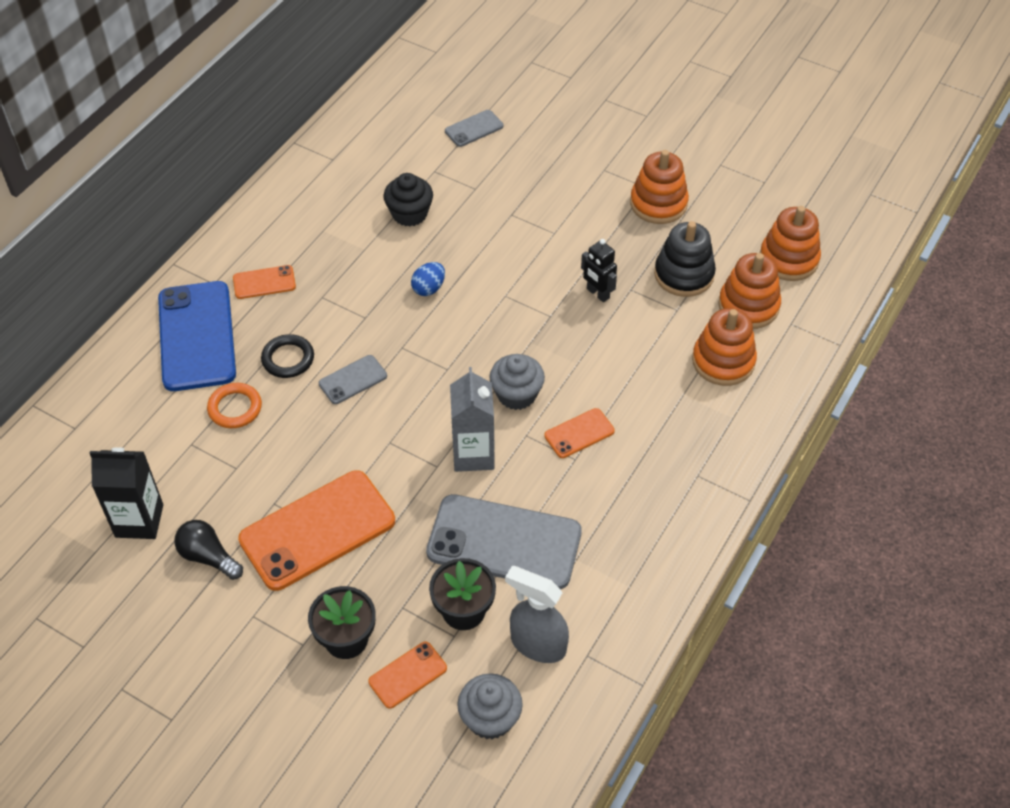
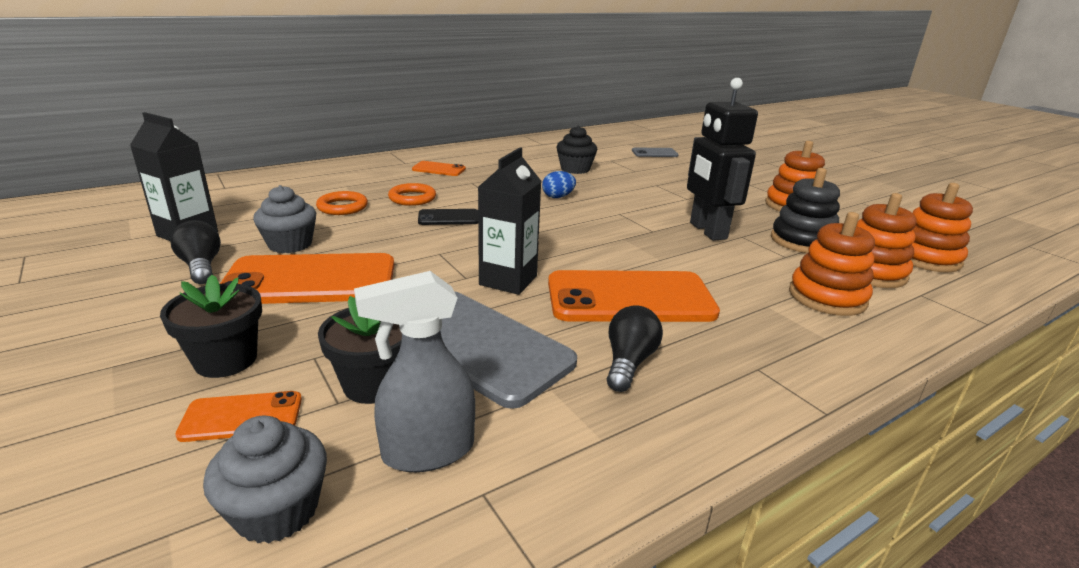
camera: 25 degrees right, 25 degrees down
blue phone [158,281,236,391] -> none
black ring [261,334,314,378] -> orange ring [388,183,436,206]
grey phone [319,355,387,404] -> black phone [418,209,478,225]
grey carton [450,367,495,472] -> black carton [478,147,541,295]
grey cupcake [489,354,545,410] -> grey cupcake moved to [253,185,316,253]
grey spray bottle [505,566,569,663] -> grey spray bottle turned 75 degrees counterclockwise [354,271,475,472]
orange phone [544,408,615,458] -> orange phone [548,270,720,322], size x2.10
black robot [581,239,617,302] -> black robot [687,78,758,241], size x1.90
none -> black light bulb [607,305,663,392]

